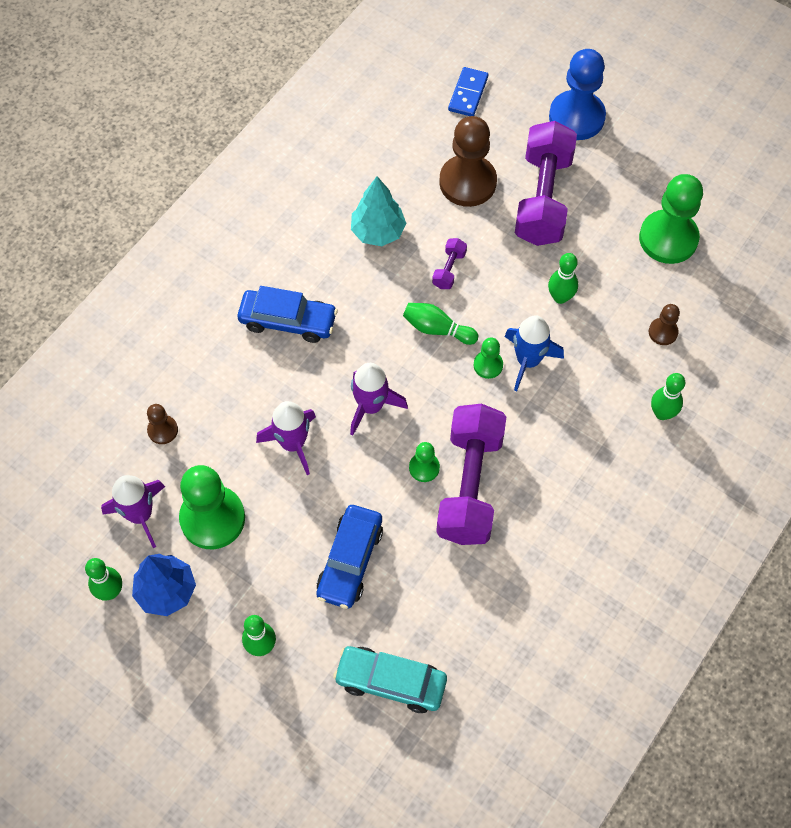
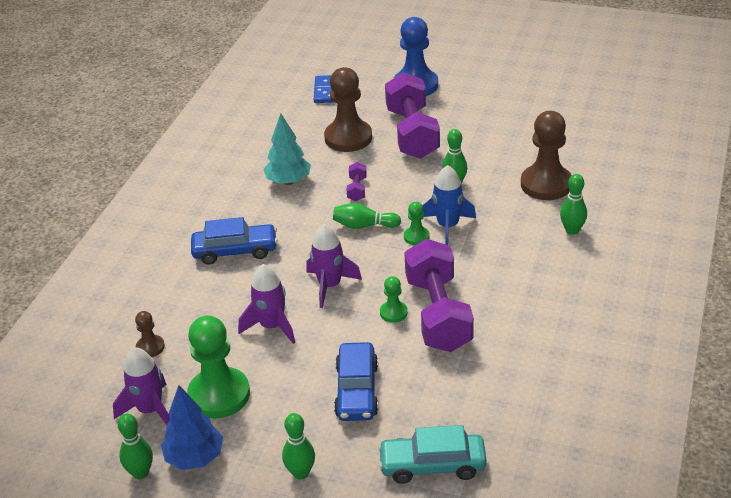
camera: 15 degrees left, 25 degrees down
green pawn [639,174,703,264] -> none
brown pawn [649,304,680,345] -> brown pawn [521,111,572,200], size x2.08

